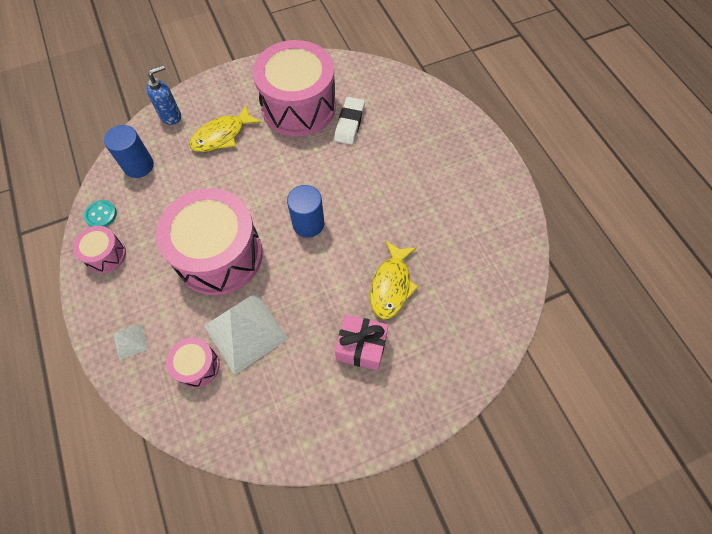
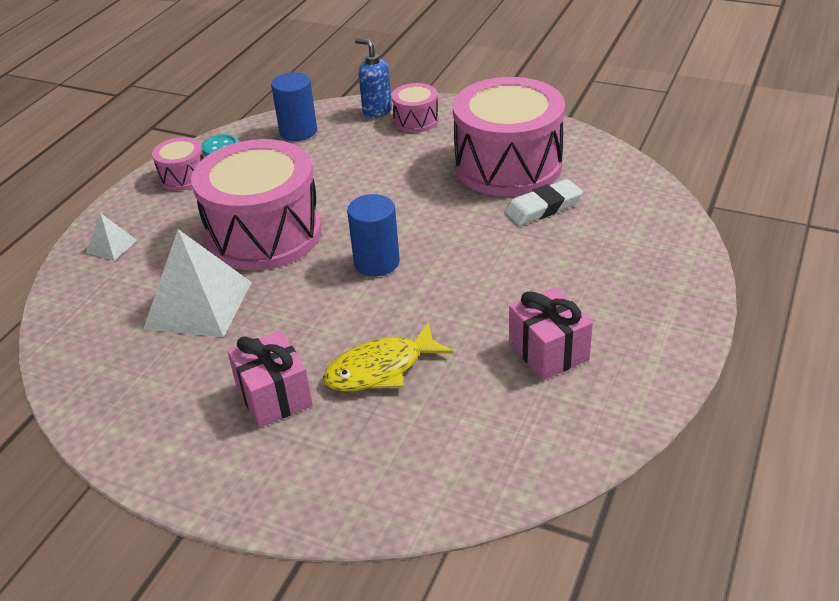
camera: 50 degrees right, 25 degrees down
blue soap dispenser [146,65,181,125] -> blue soap dispenser turned 150 degrees counterclockwise [355,38,392,118]
pink drum [166,337,220,388] -> pink drum moved to [391,83,439,133]
yellow fish [189,104,262,152] -> none
none -> pink gift [509,287,593,380]

